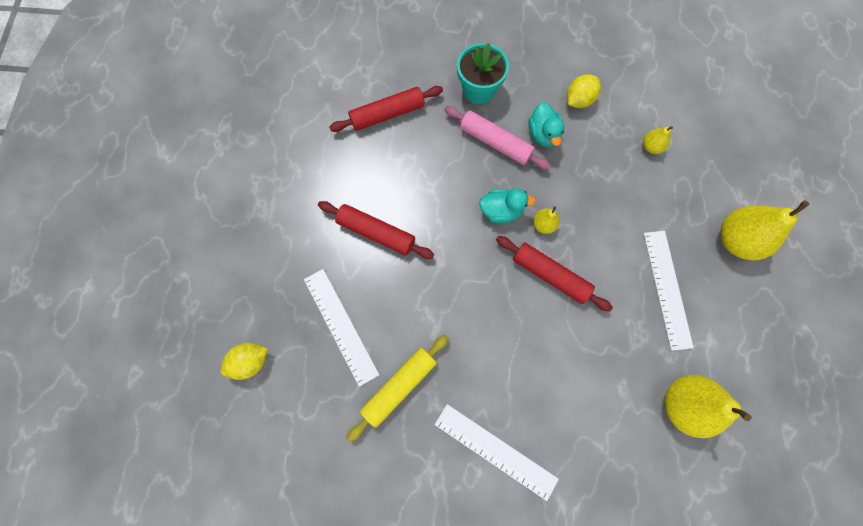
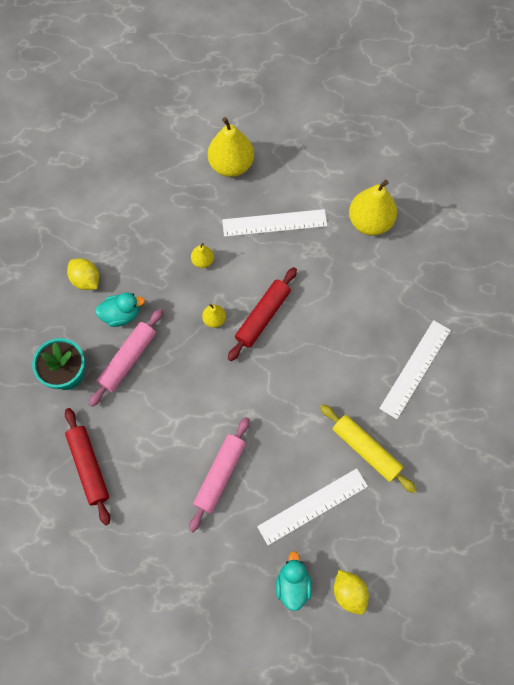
camera: 90 degrees left, 5 degrees down
red rolling pin [318,201,434,259] -> pink rolling pin [189,417,249,532]
turquoise duck [479,188,536,223] -> turquoise duck moved to [276,551,312,611]
yellow pear [643,126,673,154] -> yellow pear moved to [191,243,214,268]

